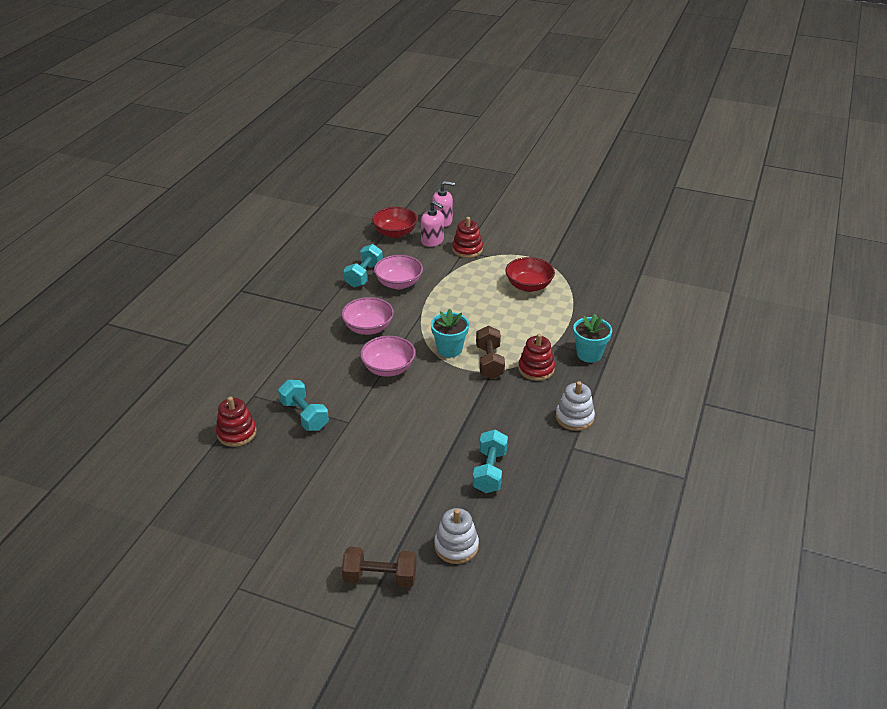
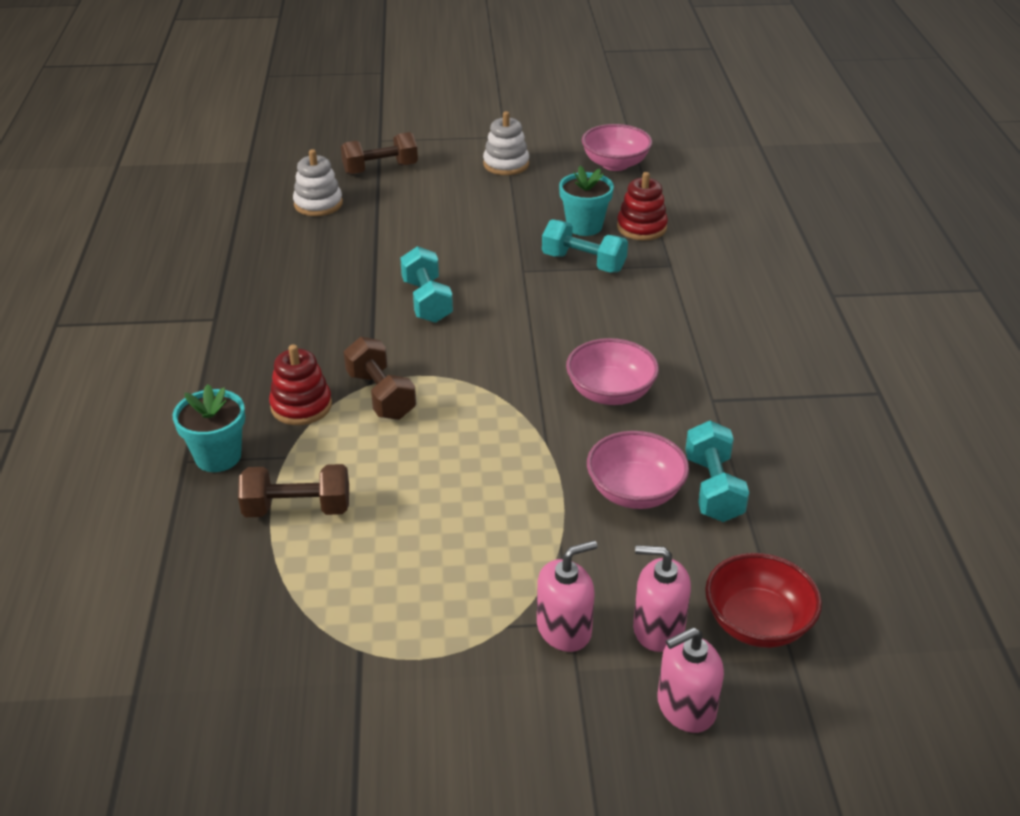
camera: 155 degrees right, 0 degrees up
pink bowl [360,336,415,377] -> pink bowl moved to [582,124,652,171]
turquoise flower pot [431,309,469,358] -> turquoise flower pot moved to [559,166,614,236]
red stacking toy [452,217,483,258] -> pink soap dispenser [537,540,597,652]
turquoise dumbbell [473,430,508,493] -> turquoise dumbbell moved to [400,246,453,323]
red bowl [505,257,555,292] -> none
white stacking toy [556,381,595,431] -> white stacking toy moved to [483,111,529,175]
none -> brown dumbbell [238,464,349,517]

